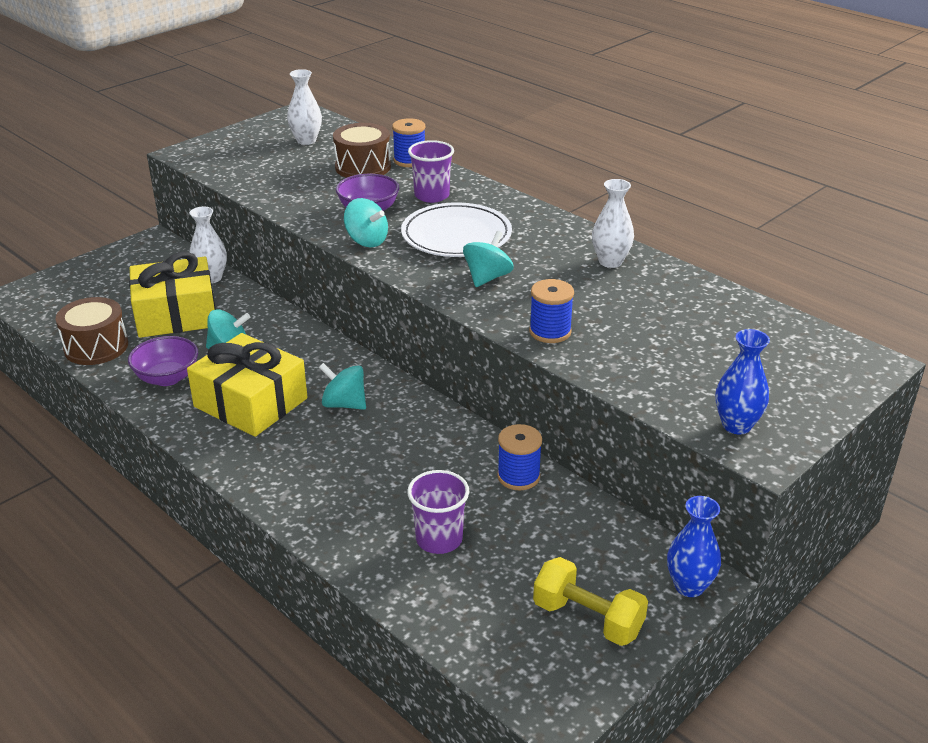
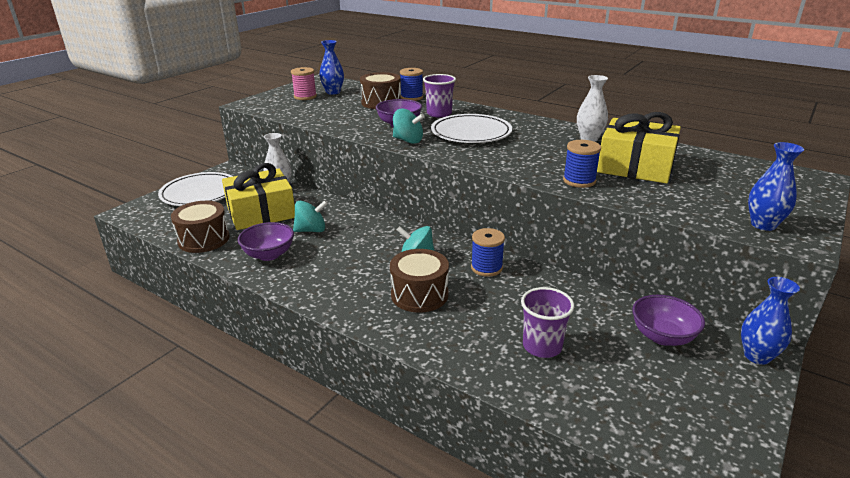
camera: 10 degrees left, 5 degrees down
yellow gift [187,333,307,437] -> yellow gift moved to [597,112,681,184]
white vase [287,69,322,145] -> blue vase [320,40,344,95]
turquoise spinning top [463,231,514,287] -> none
blue spool [497,424,542,490] -> blue spool moved to [471,228,505,277]
yellow dumbbell [533,557,648,646] -> none
none -> white plate [158,172,234,206]
none -> pink spool [291,67,317,100]
none -> brown drum [390,249,449,313]
none -> purple bowl [632,295,705,346]

